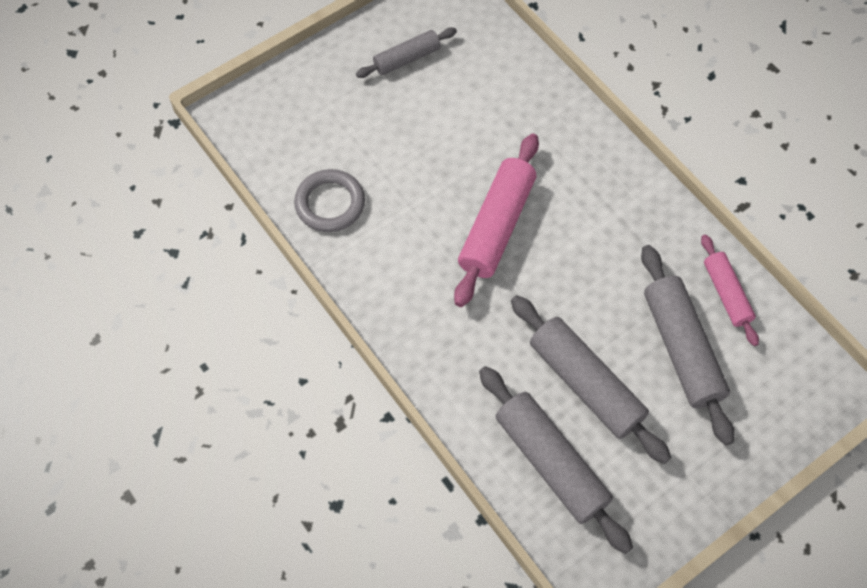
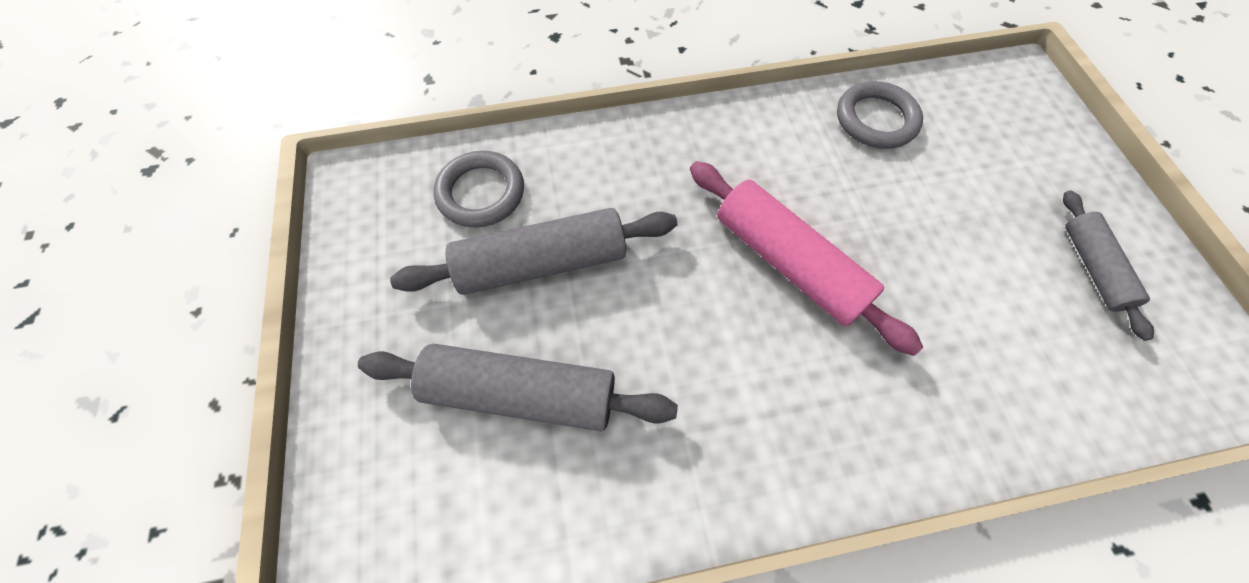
camera: 115 degrees right, 0 degrees up
grey rolling pin [479,366,633,554] -> grey ring [433,151,524,227]
pink rolling pin [701,234,759,346] -> none

